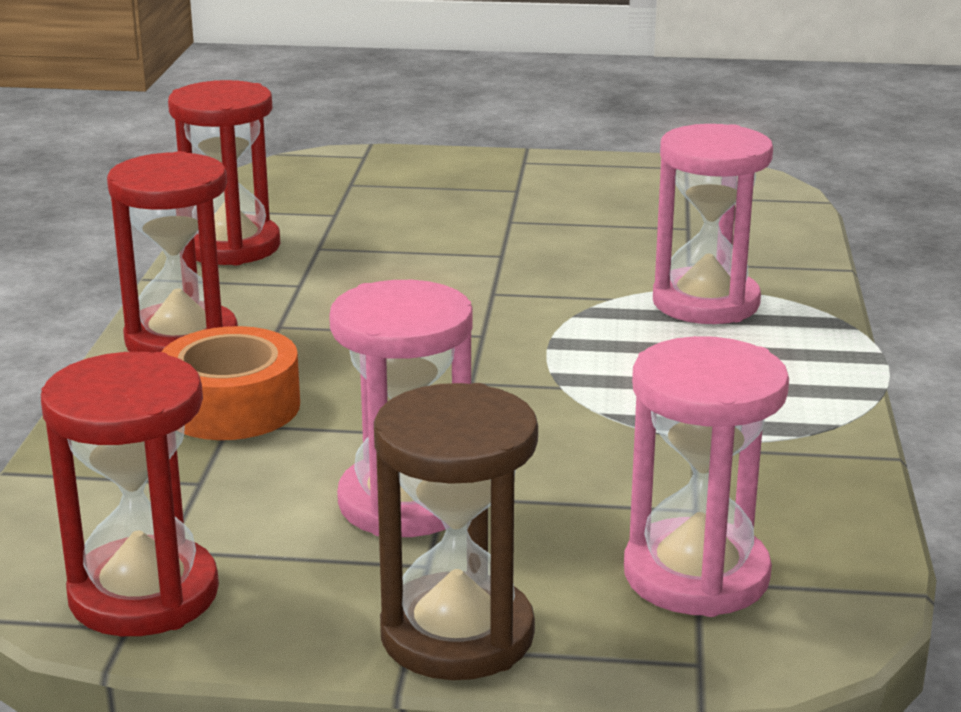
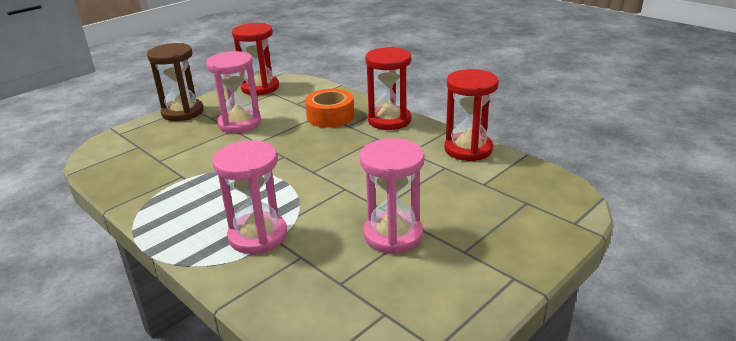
camera: 130 degrees right, 5 degrees up
pink hourglass [624,336,789,617] -> pink hourglass moved to [360,138,424,254]

